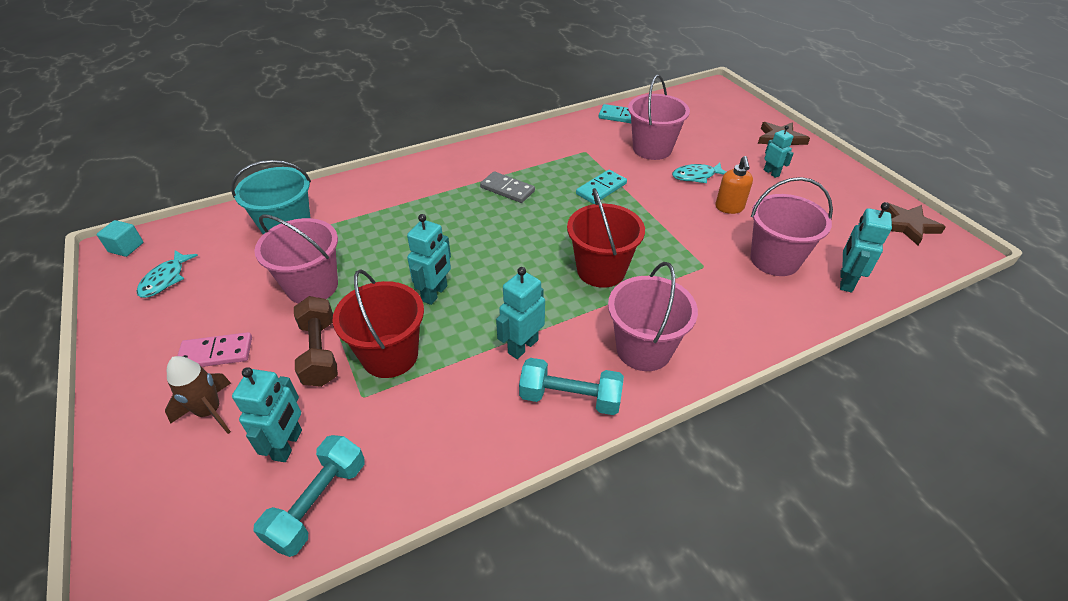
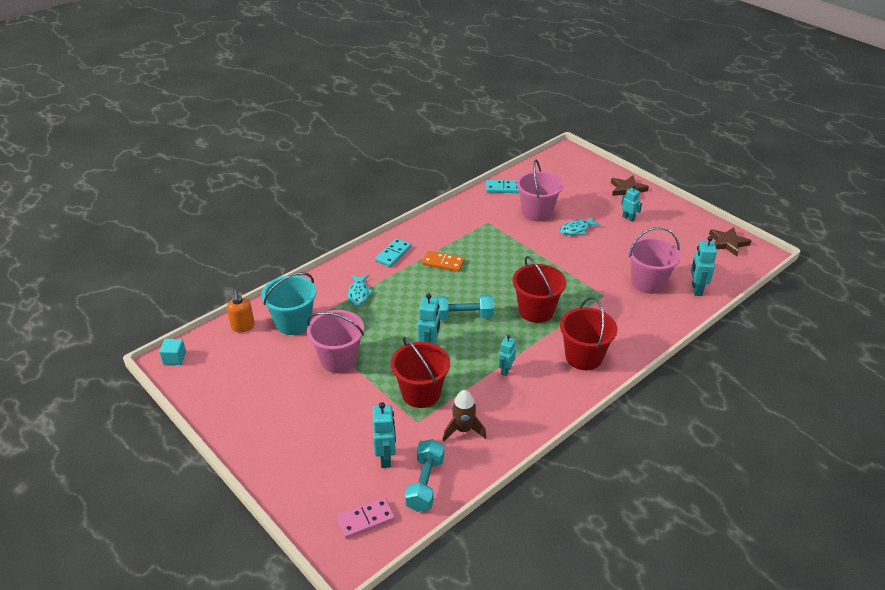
camera: 15 degrees left, 5 degrees down
turquoise fish [137,250,198,298] -> turquoise fish moved to [348,275,374,306]
brown rocket [165,356,231,434] -> brown rocket moved to [443,390,486,441]
pink domino [178,332,252,367] -> pink domino moved to [337,498,395,539]
brown dumbbell [294,296,338,387] -> none
grey domino [480,171,535,203] -> orange domino [422,251,465,272]
turquoise robot [496,267,545,359] -> turquoise robot [498,335,516,376], size x0.66
turquoise dumbbell [519,358,624,415] -> turquoise dumbbell moved to [435,294,494,320]
turquoise domino [576,170,627,204] -> turquoise domino moved to [375,238,411,267]
pink bucket [608,262,698,371] -> red bucket [560,297,617,370]
orange soap dispenser [715,156,753,214] -> orange soap dispenser moved to [227,290,255,332]

